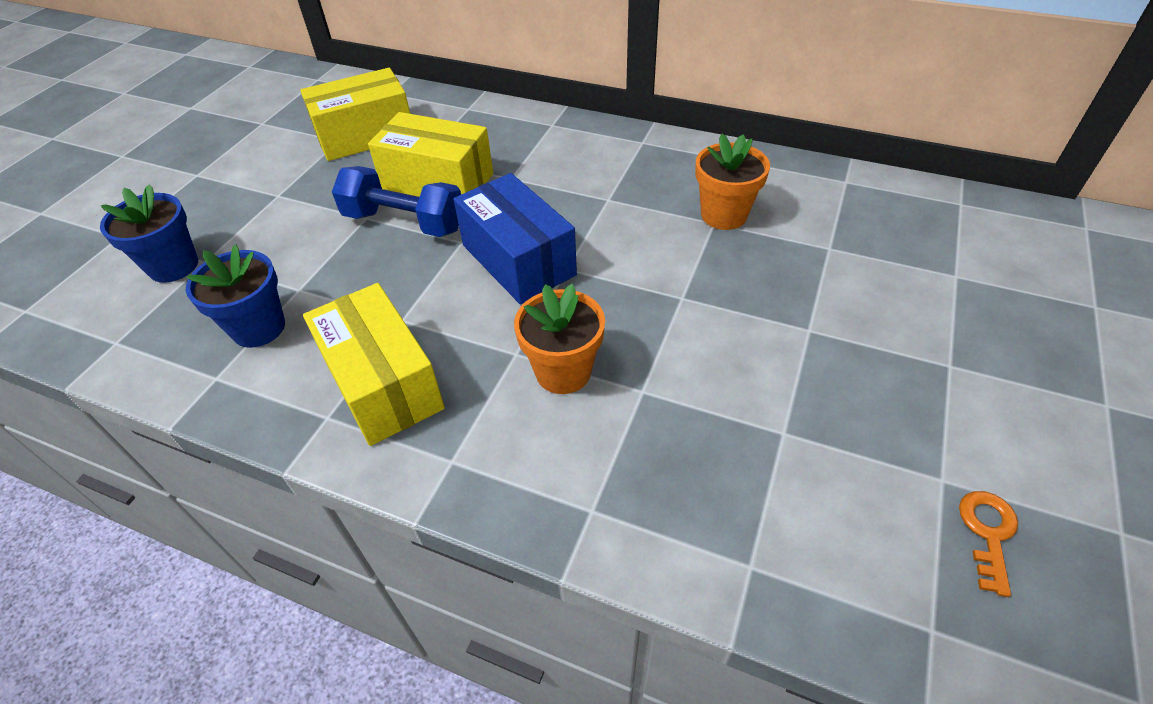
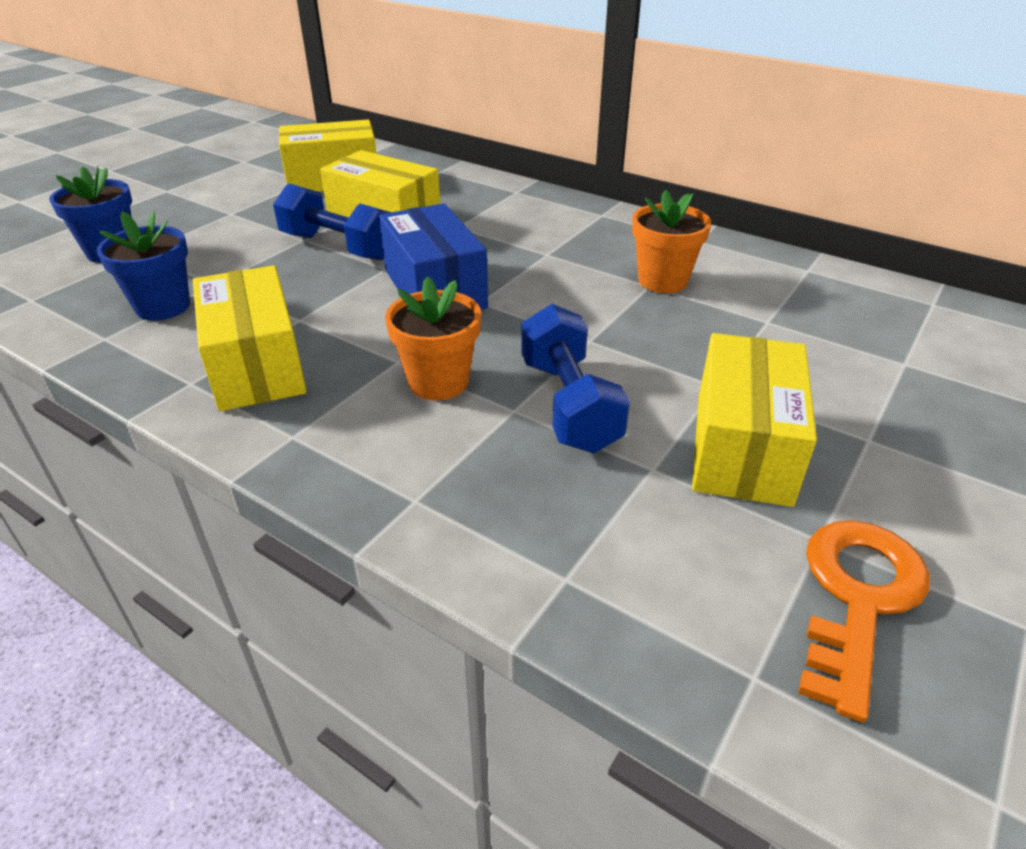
camera: 10 degrees right, 10 degrees down
orange key [959,491,1018,597] -> orange key [798,520,930,722], size x1.82
none -> blue dumbbell [521,304,630,453]
none -> yellow box [692,333,817,507]

